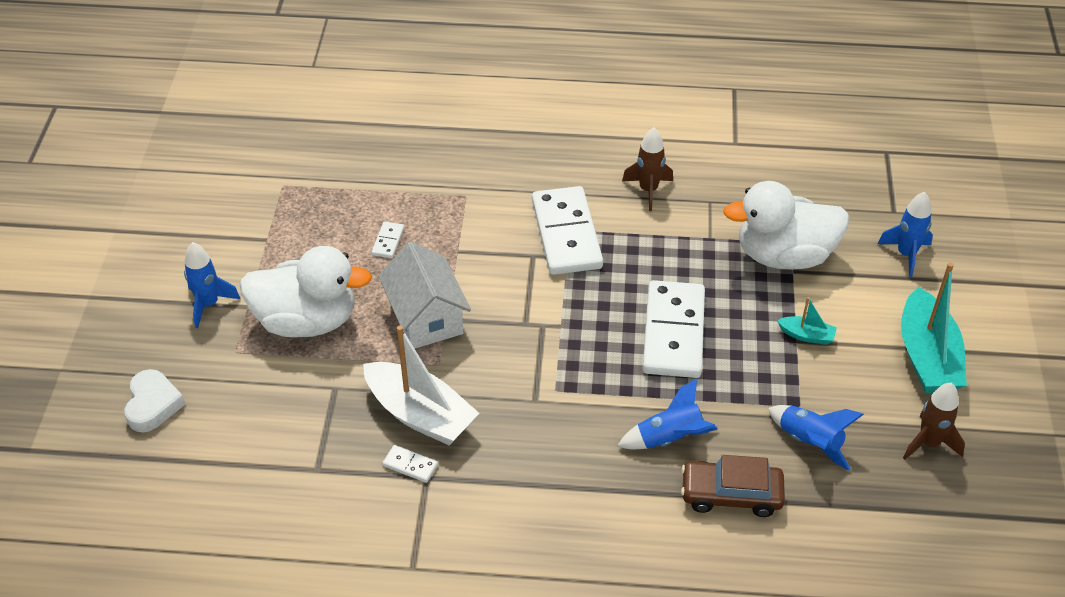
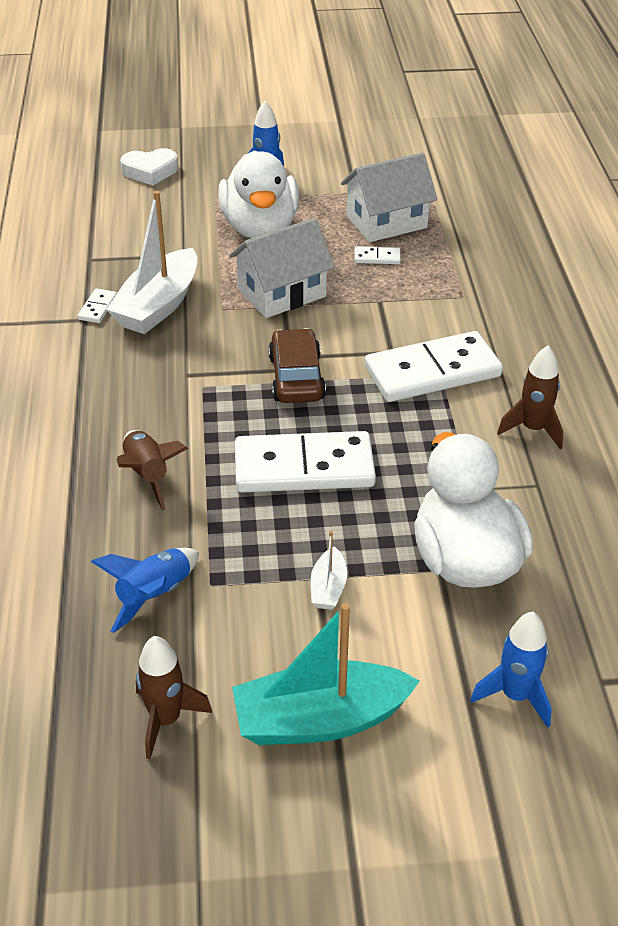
camera: 80 degrees right, 5 degrees down
blue rocket [617,379,718,449] -> brown rocket [117,430,188,510]
brown car [681,455,785,517] -> brown car moved to [268,328,326,403]
turquoise boat [777,297,837,345] -> white boat [311,531,347,610]
none -> white house [341,153,437,242]

